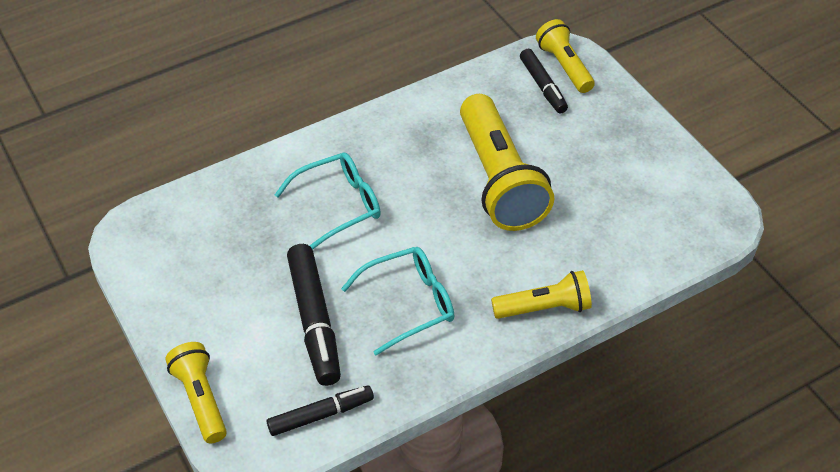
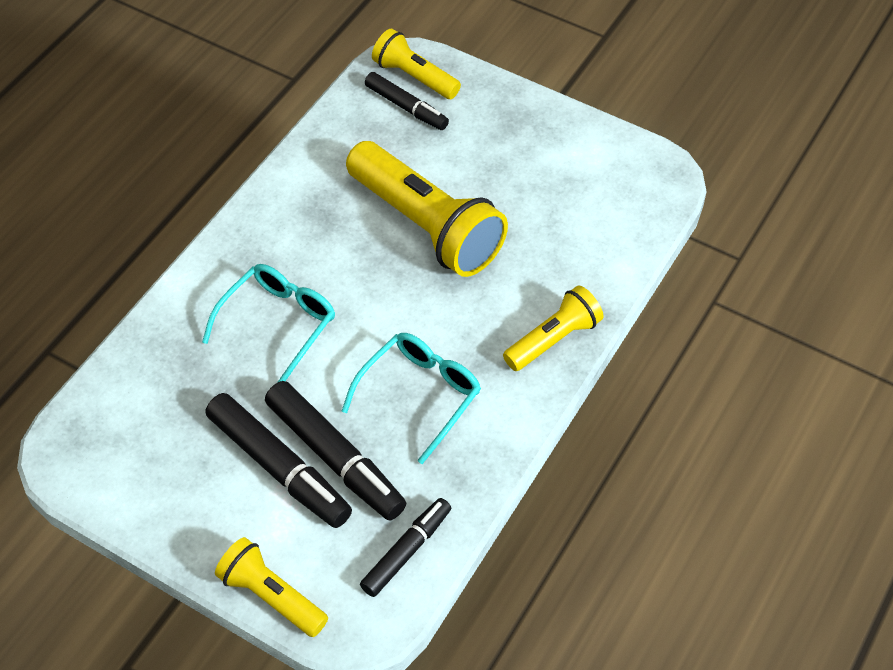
camera: 30 degrees left, 5 degrees up
none -> black marker [206,393,352,528]

